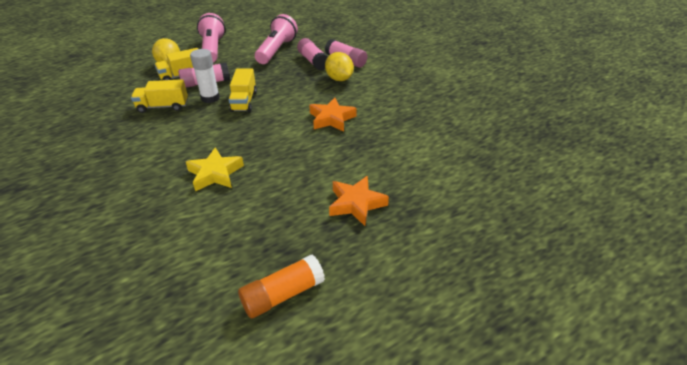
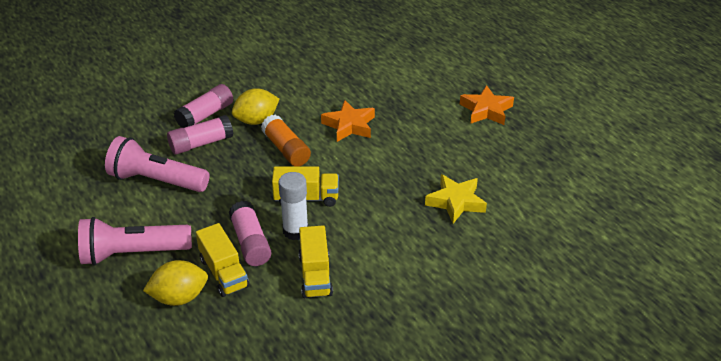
camera: 90 degrees left, 0 degrees up
orange glue stick [238,254,325,318] -> orange glue stick moved to [261,114,311,166]

